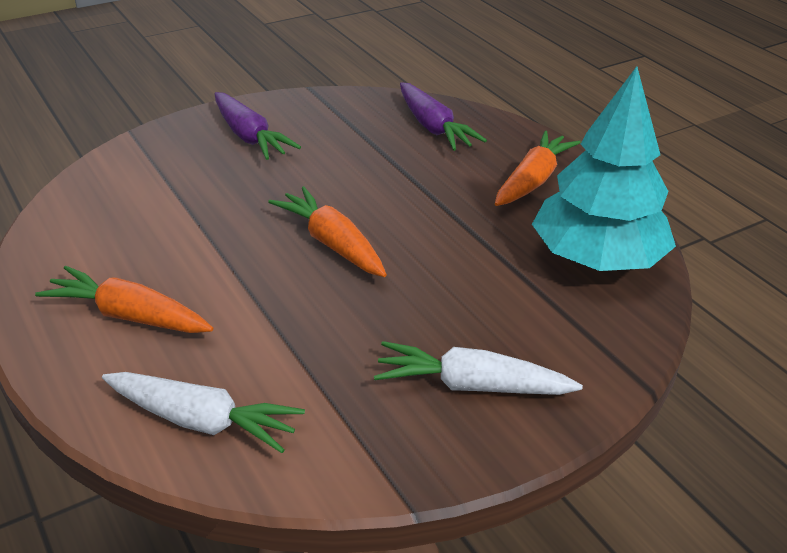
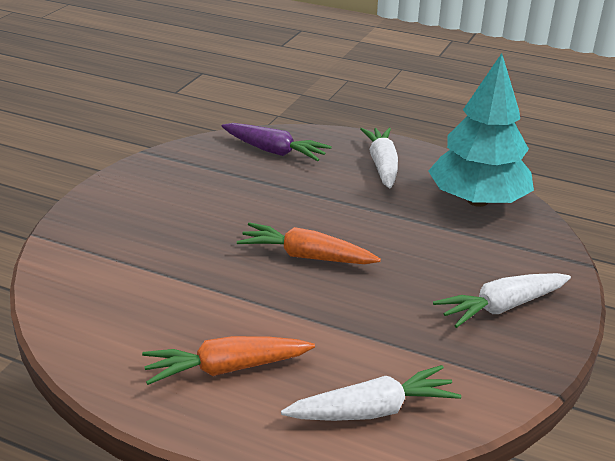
camera: 35 degrees left, 5 degrees down
purple carrot [215,92,301,160] -> none
orange carrot [495,131,581,206] -> white carrot [360,128,398,189]

